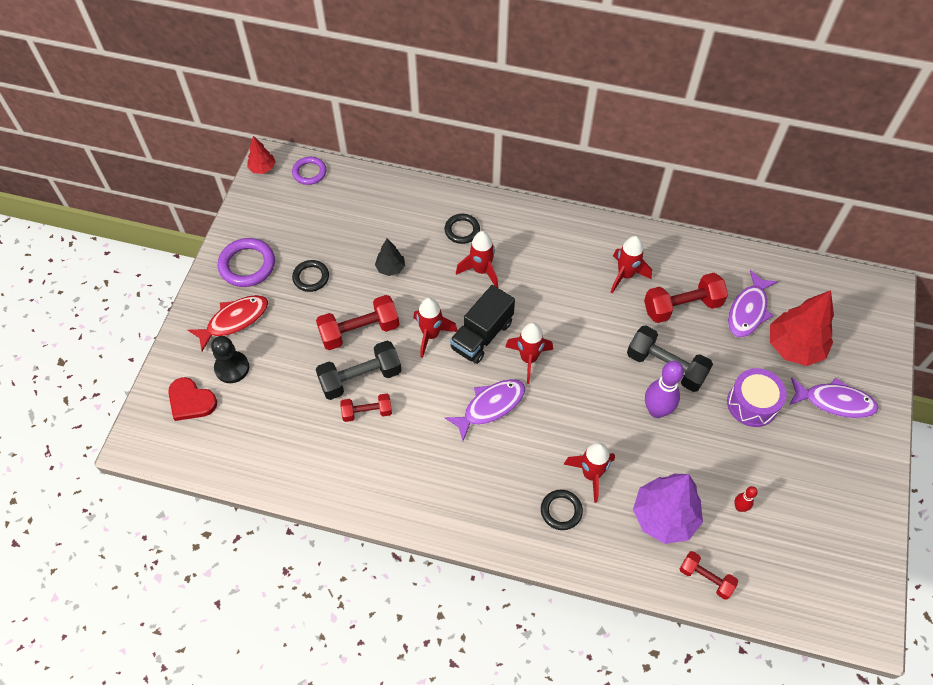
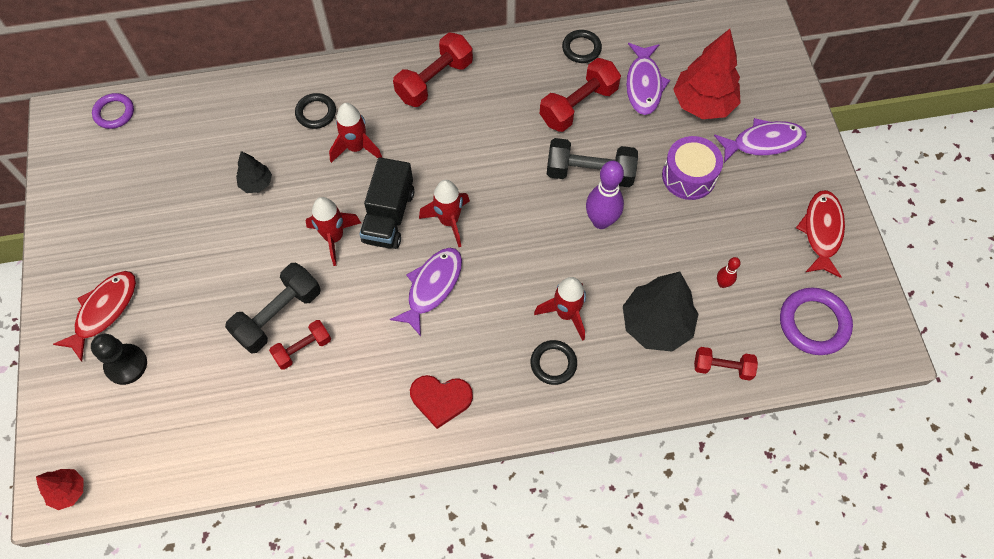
camera: 25 degrees left, 5 degrees up
red heart [168,377,217,421] -> red heart moved to [410,375,473,429]
purple ring [218,238,275,287] -> purple ring moved to [780,288,853,355]
red tree [247,136,276,174] -> red tree moved to [36,469,84,510]
black ring [292,260,329,292] -> black ring moved to [562,30,602,63]
red dumbbell [316,295,399,350] -> red dumbbell moved to [393,33,473,107]
red rocket [611,236,652,294] -> none
purple tree [633,474,703,544] -> black tree [623,272,698,352]
none -> red fish [796,190,845,278]

